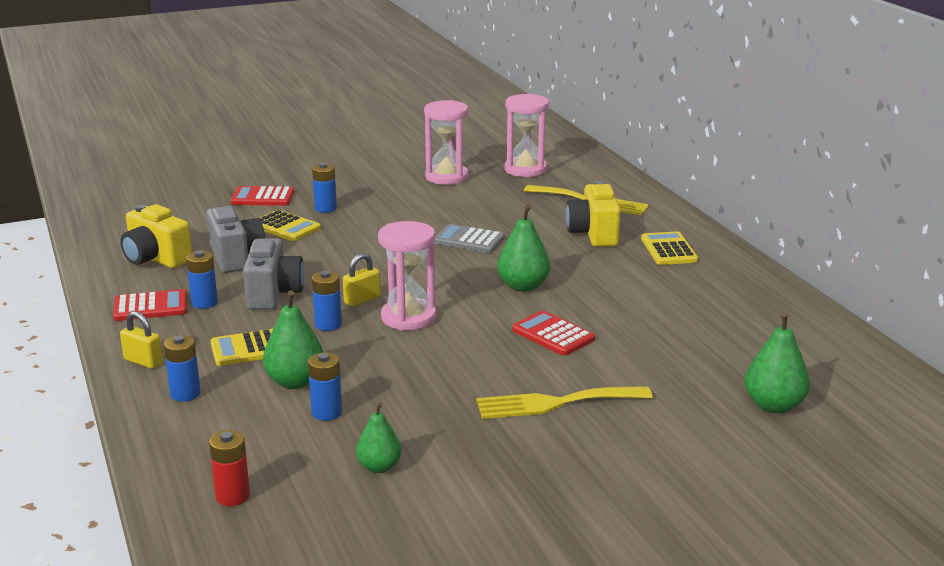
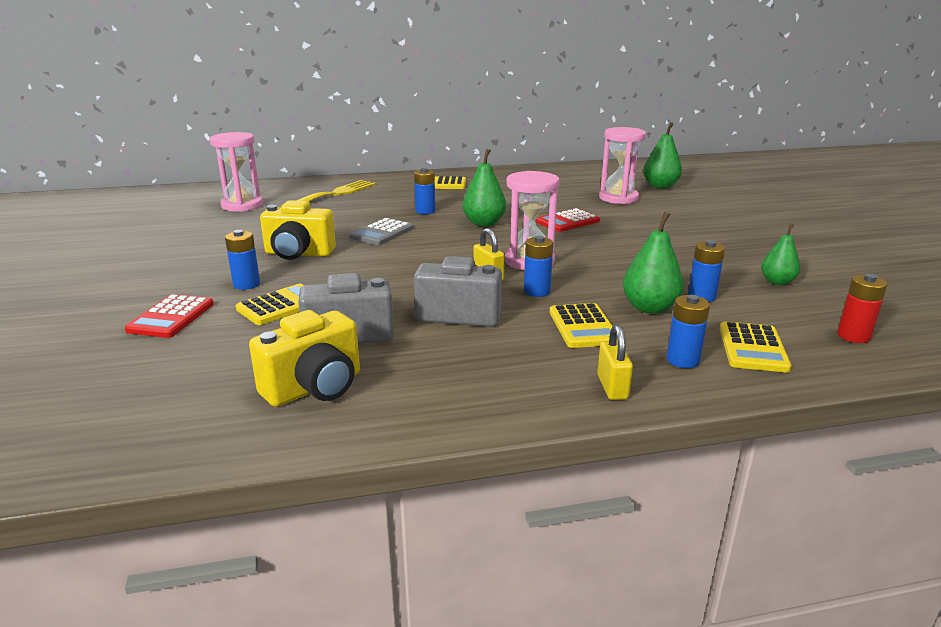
camera: 80 degrees left, 0 degrees up
red calculator [113,289,187,321] -> none
yellow padlock [120,311,163,369] -> yellow padlock turned 45 degrees counterclockwise [597,324,633,400]
blue battery [186,250,218,309] -> blue battery moved to [414,168,435,214]
pink hourglass [424,100,468,185] -> pink hourglass moved to [599,127,646,204]
yellow fork [476,386,653,419] -> none
yellow camera [566,181,621,247] -> yellow camera moved to [260,200,336,260]
none -> yellow calculator [720,321,792,373]

